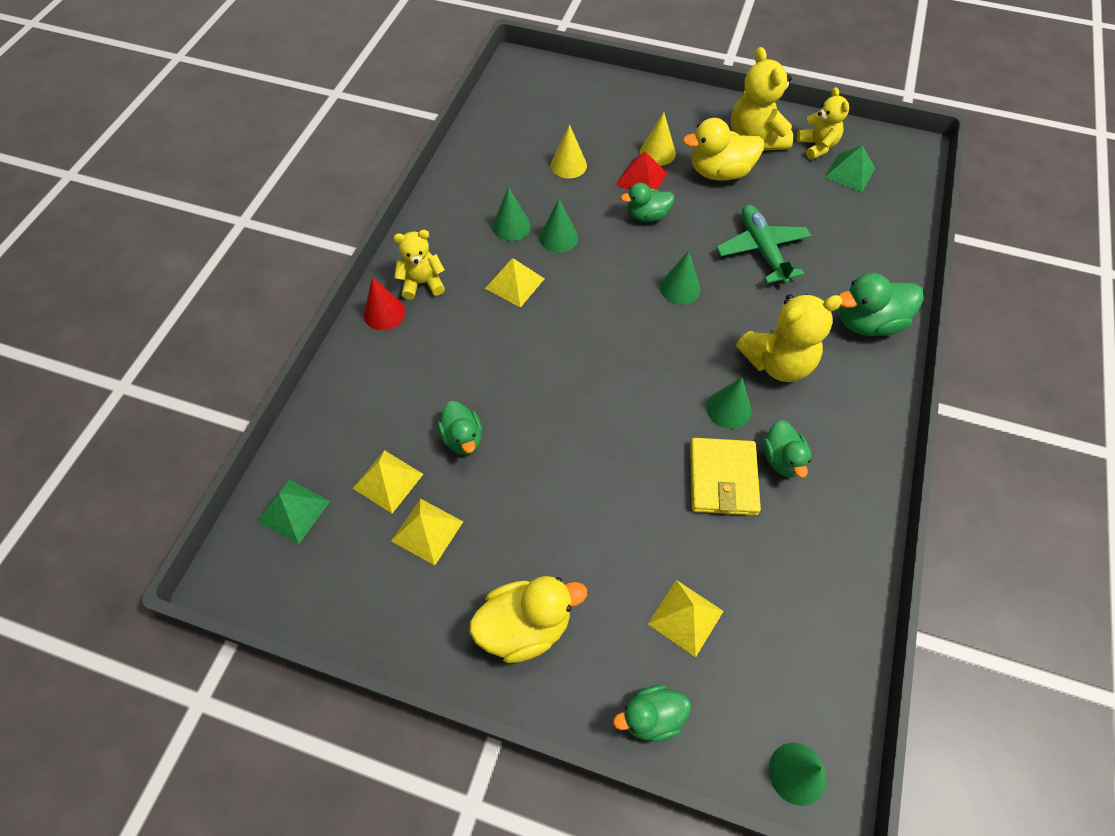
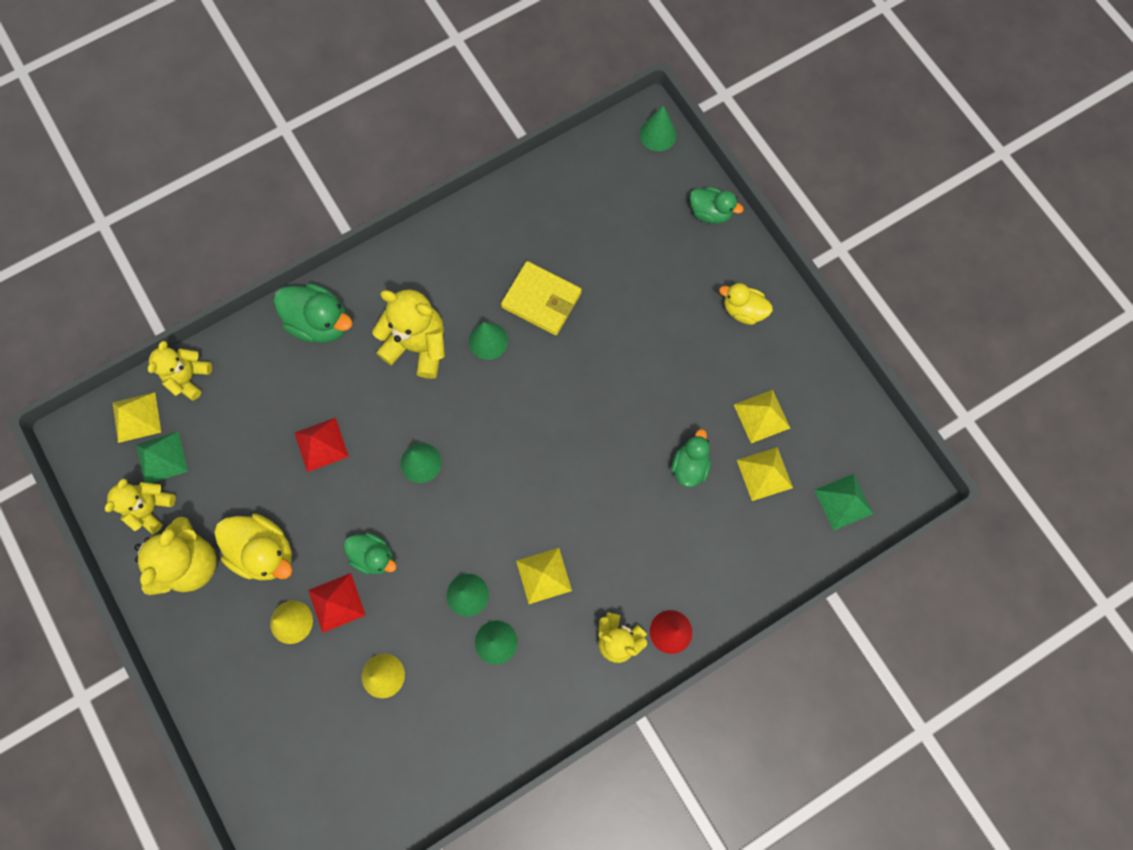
camera: 140 degrees left, 15 degrees up
yellow duck [470,576,587,663] -> yellow duck [719,283,773,325], size x0.64
yellow pyramid [648,580,724,657] -> yellow pyramid moved to [112,392,161,443]
yellow wallet [690,438,761,516] -> yellow wallet turned 75 degrees clockwise [501,261,582,335]
green plane [716,205,811,284] -> red pyramid [295,417,349,472]
green duck [763,420,812,478] -> none
none -> yellow teddy bear [148,341,212,401]

